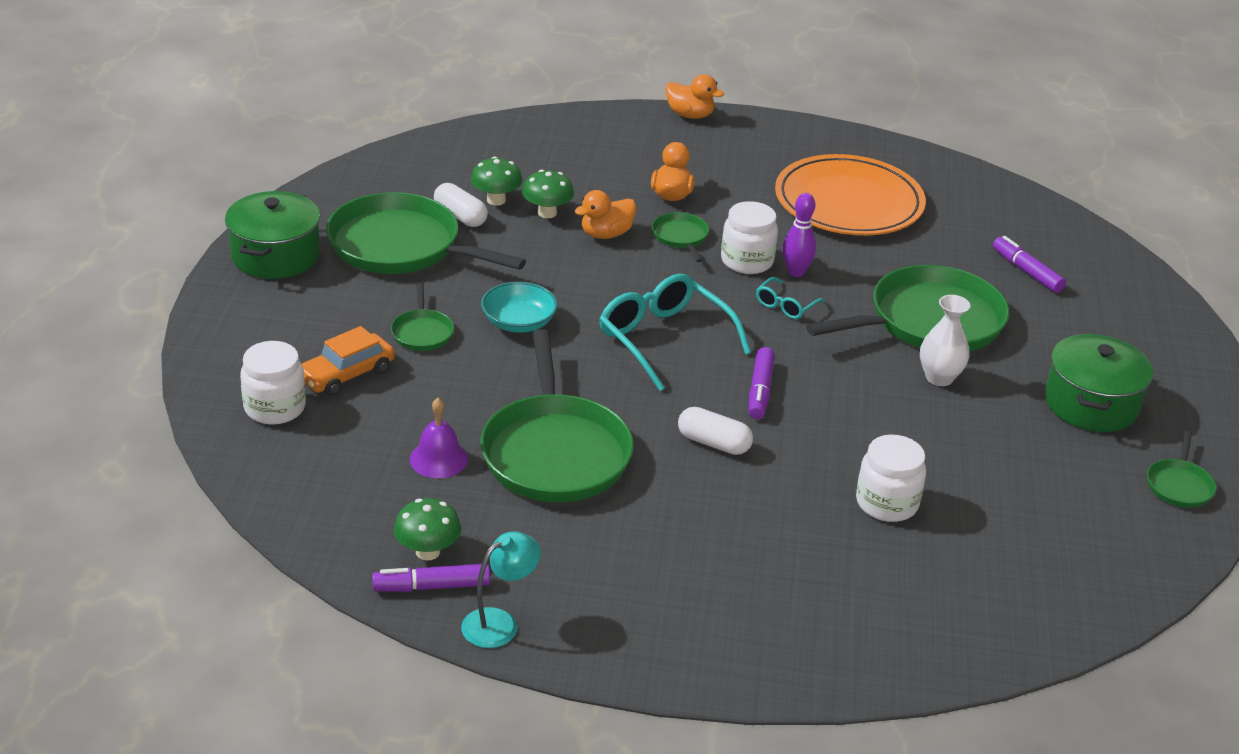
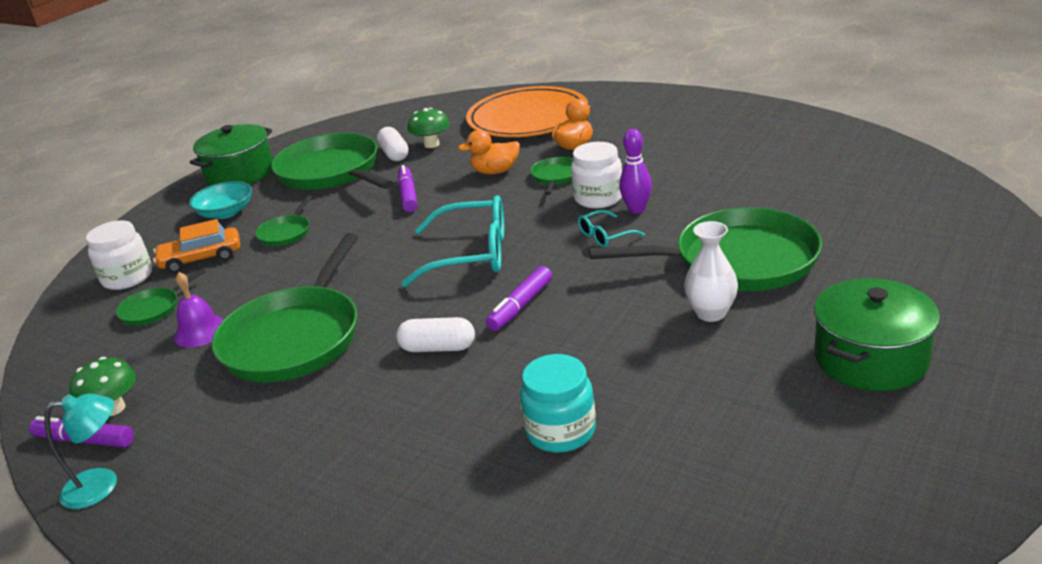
camera: 30 degrees right, 5 degrees down
turquoise bowl [481,282,558,333] -> turquoise bowl moved to [189,181,252,219]
green mushroom [522,170,574,218] -> none
turquoise glasses [599,274,751,391] -> turquoise glasses turned 105 degrees clockwise [401,195,504,287]
orange duck [665,74,724,119] -> none
white capsule [678,407,753,455] -> white capsule turned 45 degrees counterclockwise [396,317,475,352]
orange plate [775,154,926,235] -> orange plate moved to [466,86,588,137]
white jar [856,435,926,522] -> turquoise jar [520,354,596,453]
purple marker [993,236,1066,293] -> purple marker moved to [398,165,417,212]
green pan [1147,431,1216,508] -> green pan moved to [116,269,206,326]

